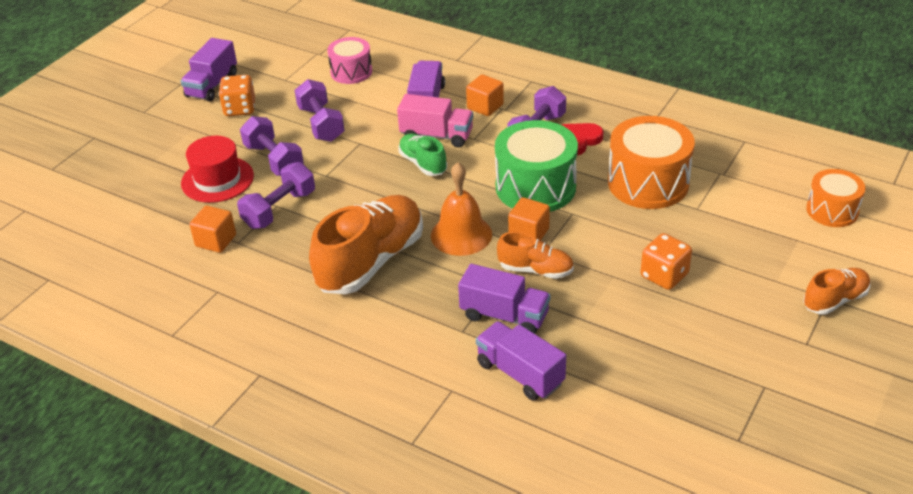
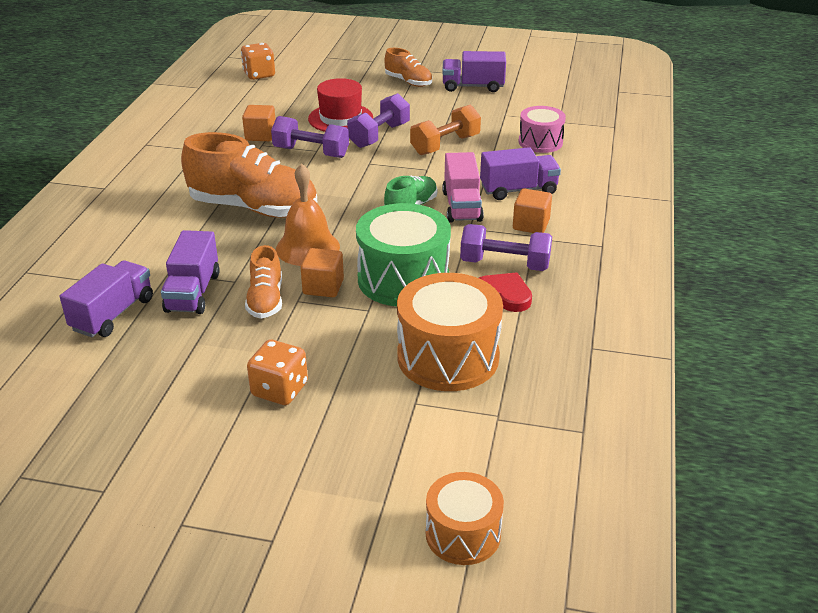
camera: 70 degrees right, 5 degrees down
orange dice [219,75,255,116] -> orange dice moved to [241,43,275,80]
purple dumbbell [295,79,345,142] -> orange dumbbell [410,105,481,155]
orange shoe [803,268,870,315] -> orange shoe moved to [385,48,432,87]

